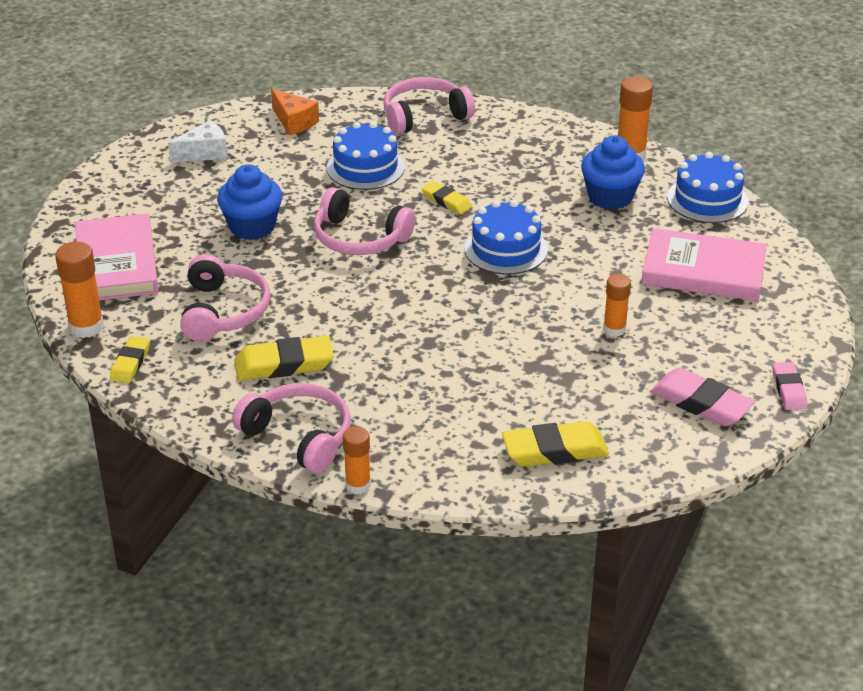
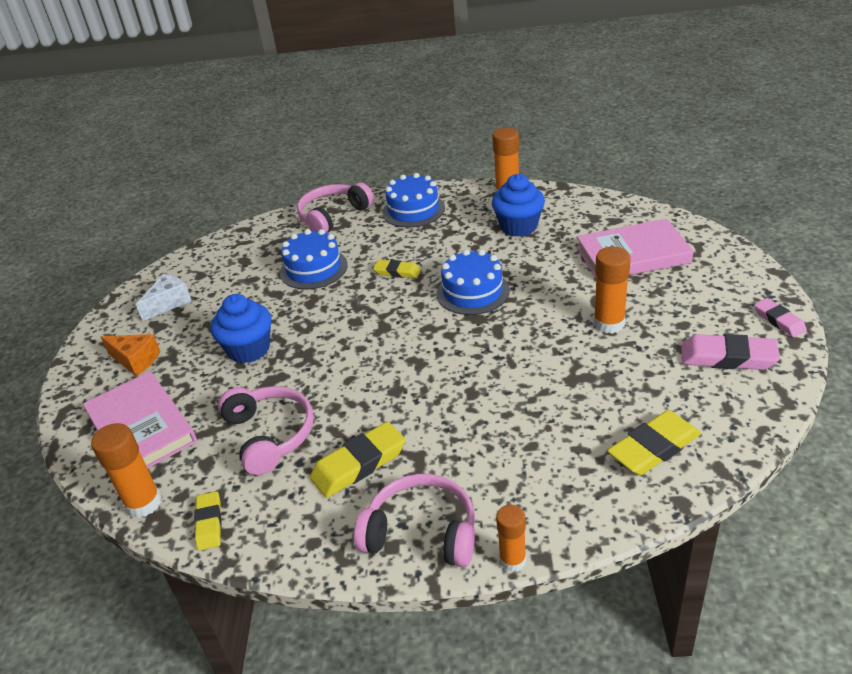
camera: 20 degrees left, 0 degrees up
orange cheese [271,89,319,135] -> orange cheese moved to [101,334,160,376]
pink headphones [314,187,416,255] -> none
orange glue stick [603,274,631,337] -> orange glue stick [594,247,631,334], size x1.52
blue cake [667,152,748,223] -> blue cake moved to [382,173,445,228]

